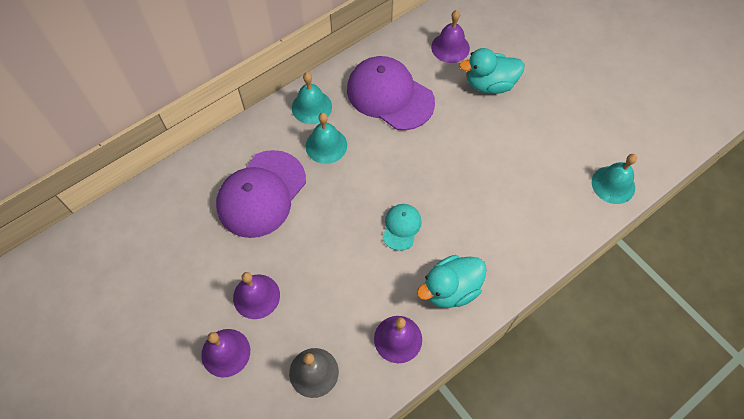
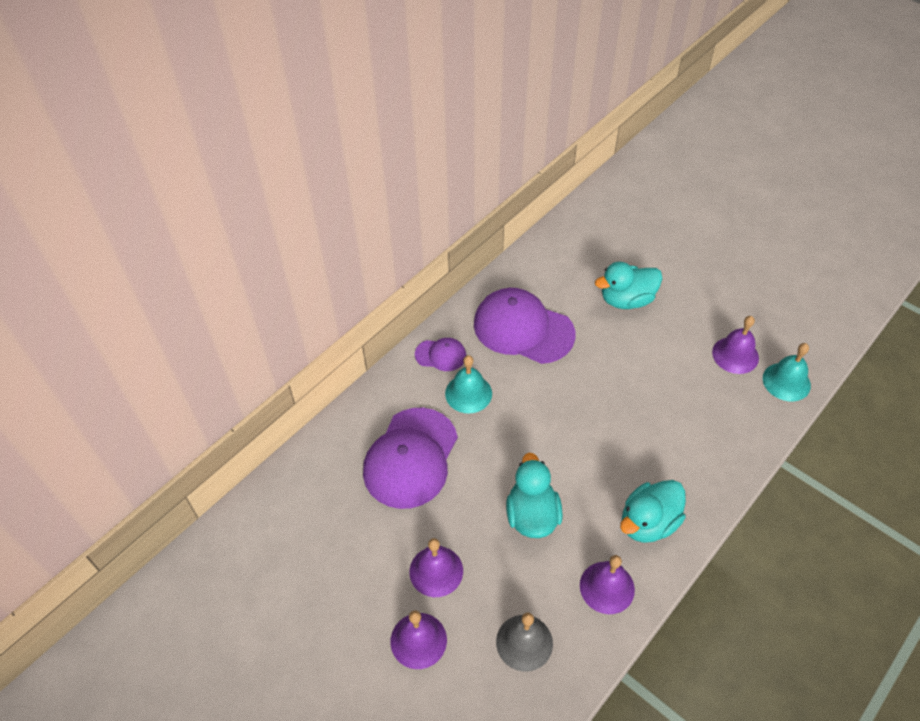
camera: 10 degrees left, 10 degrees down
turquoise bell [292,72,332,124] -> purple cap [415,338,466,371]
turquoise cap [382,204,422,251] -> none
purple bell [431,10,470,63] -> purple bell moved to [712,316,759,374]
none -> turquoise duck [506,453,563,538]

